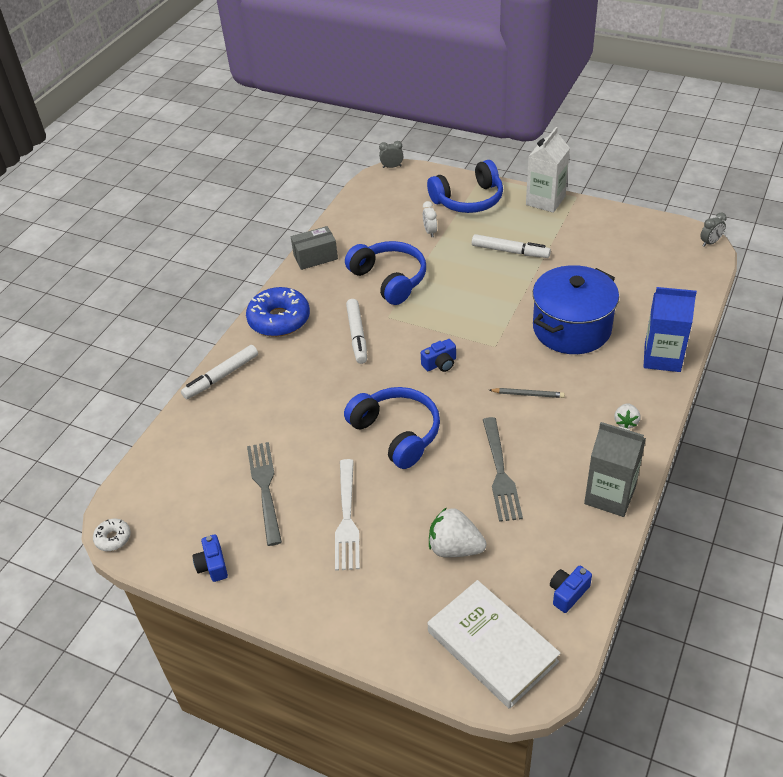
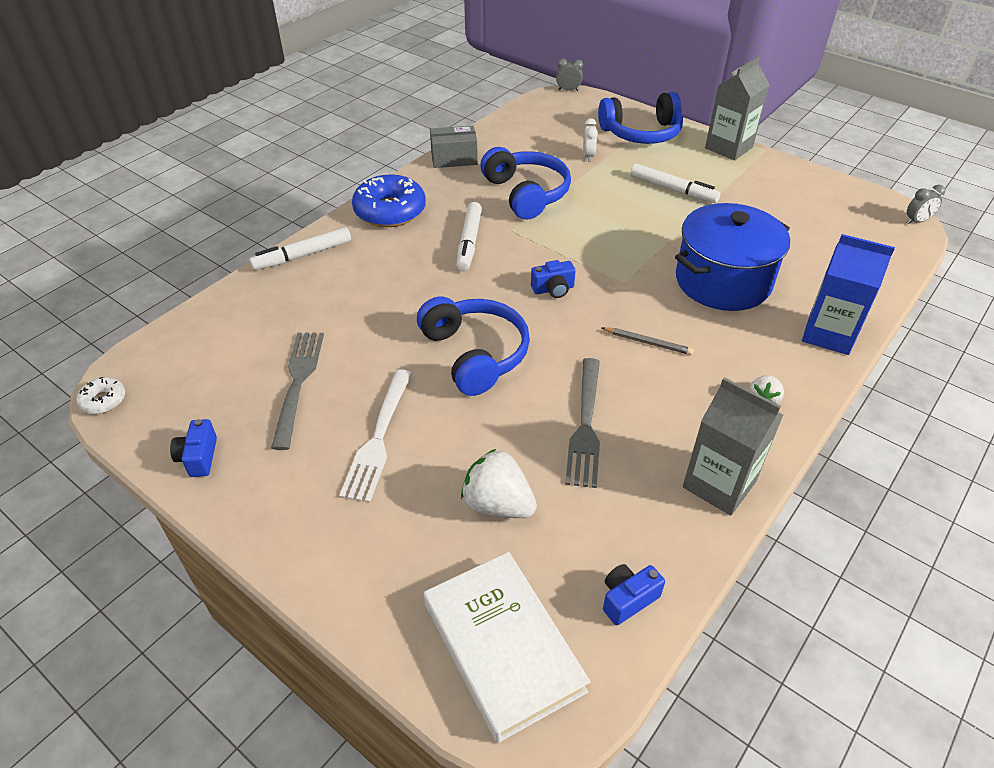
camera: 10 degrees right, 0 degrees up
white carton [526,127,570,213] -> grey carton [705,56,769,160]

